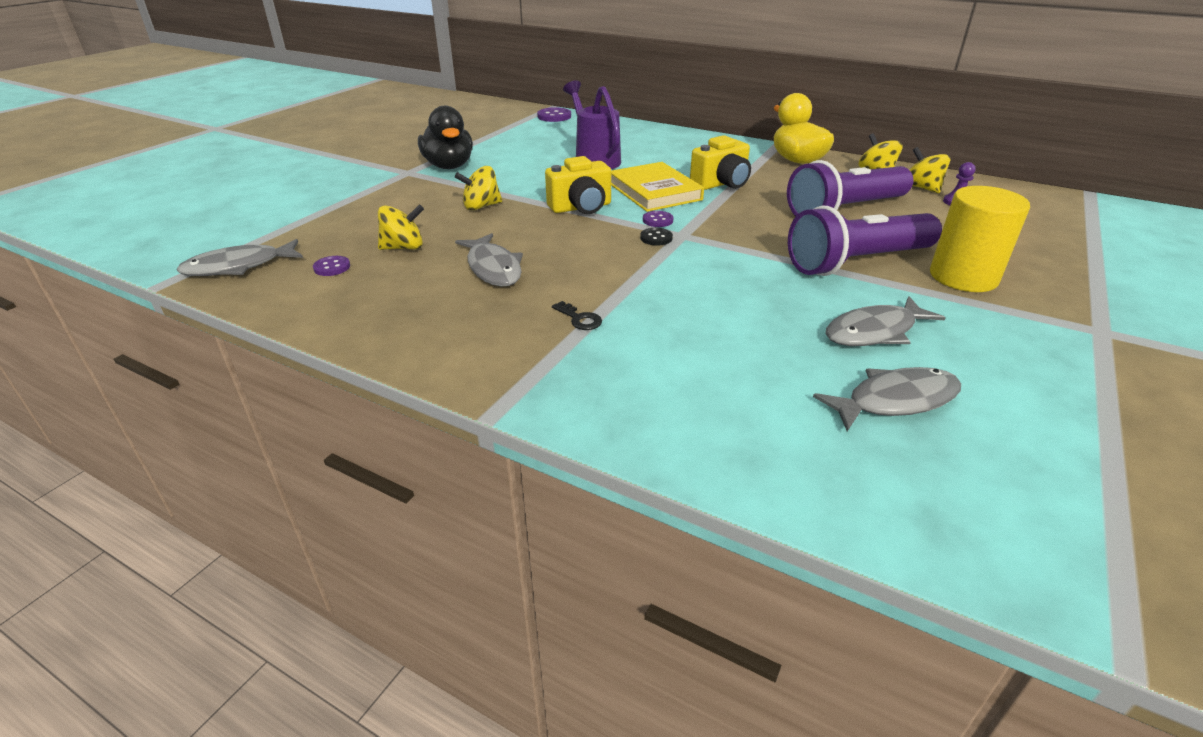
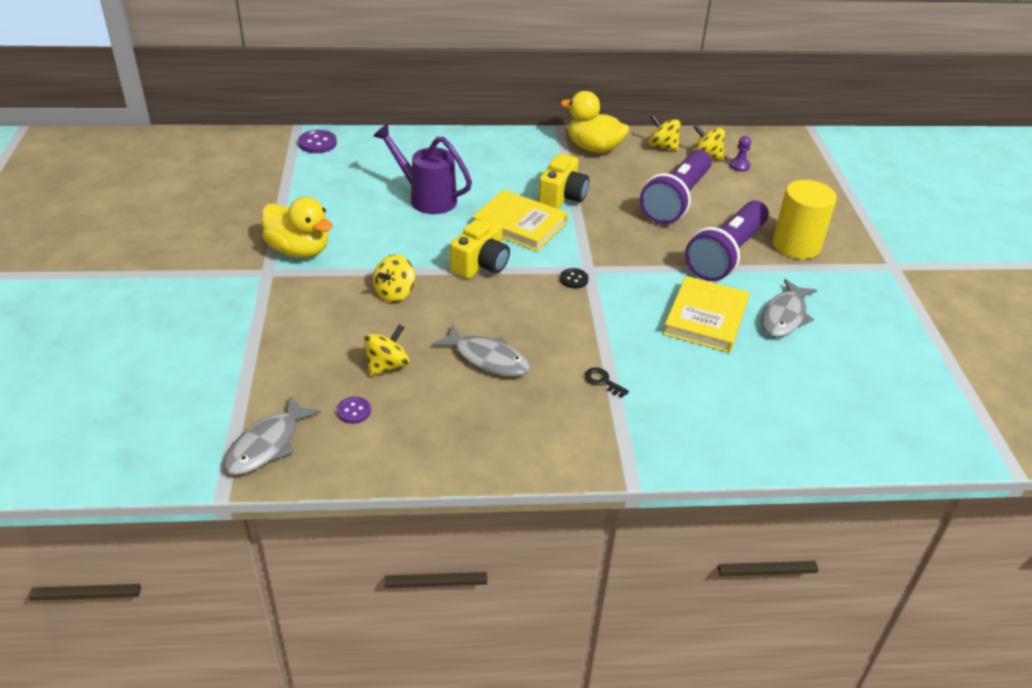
camera: 35 degrees left, 5 degrees up
black duck [418,106,473,169] -> yellow duck [262,197,333,258]
black key [552,301,602,330] -> black key turned 150 degrees counterclockwise [585,368,629,398]
purple button [643,211,673,227] -> none
grey fish [813,367,961,431] -> none
none -> yellow book [663,276,750,353]

